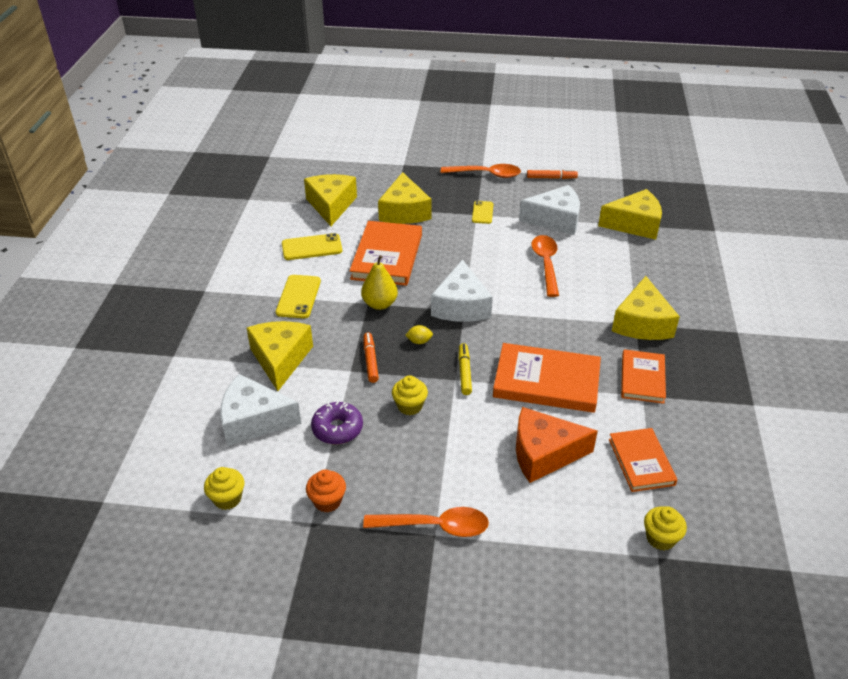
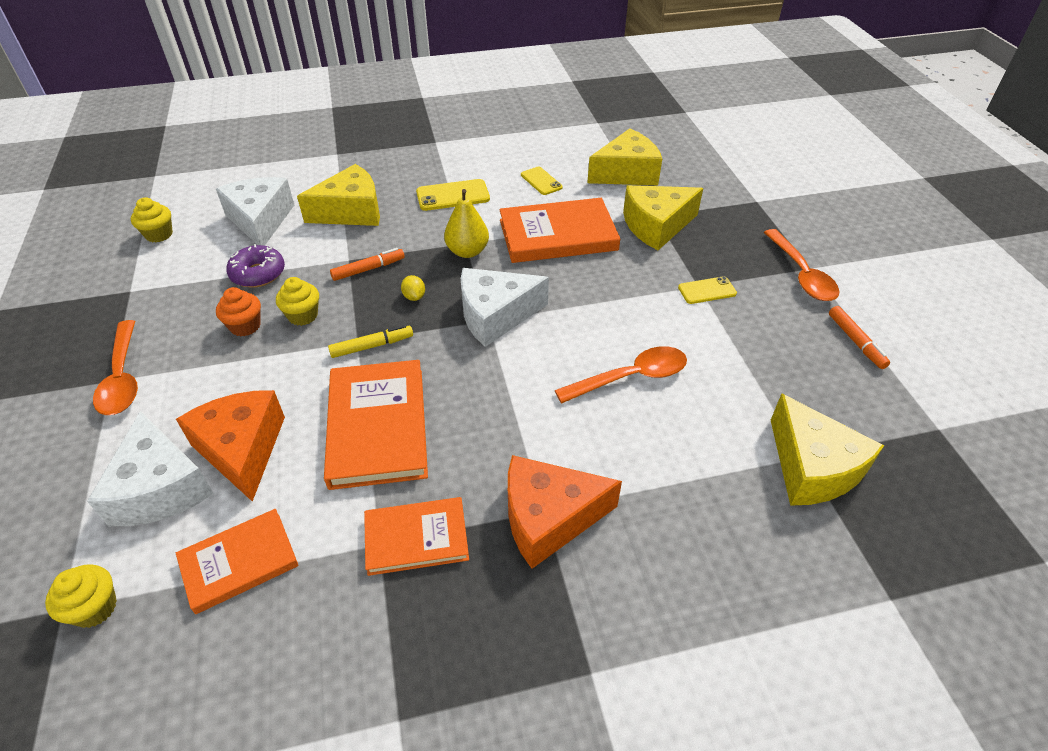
camera: 70 degrees right, 5 degrees up
yellow phone [282,233,342,260] -> yellow phone [521,167,563,195], size x0.66
orange cupcake [306,470,346,512] -> orange cupcake moved to [216,287,261,337]
white cheese [519,185,580,235] -> white cheese moved to [87,411,214,526]
yellow cheese [612,276,680,340] -> orange cheese [508,455,622,569]

